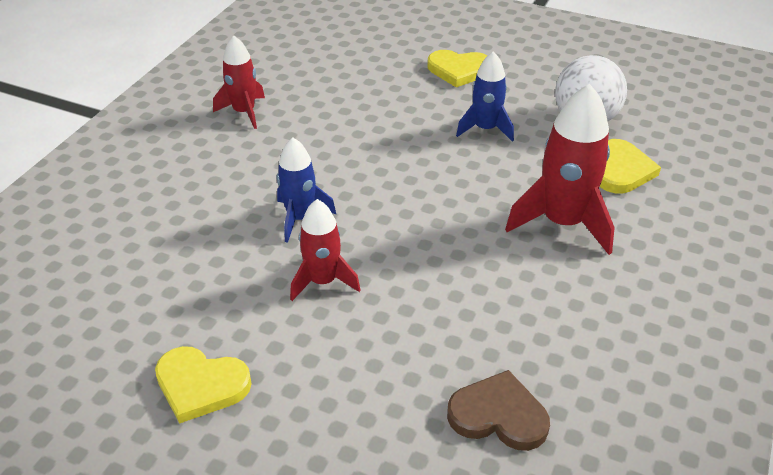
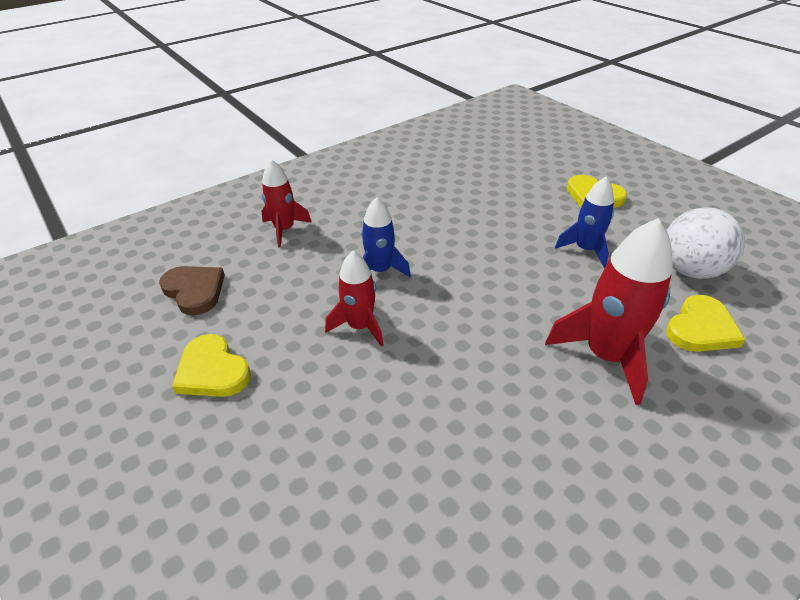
camera: 30 degrees right, 0 degrees up
red rocket [213,35,265,129] -> red rocket moved to [262,159,312,247]
brown heart [447,370,550,451] -> brown heart moved to [159,266,225,315]

